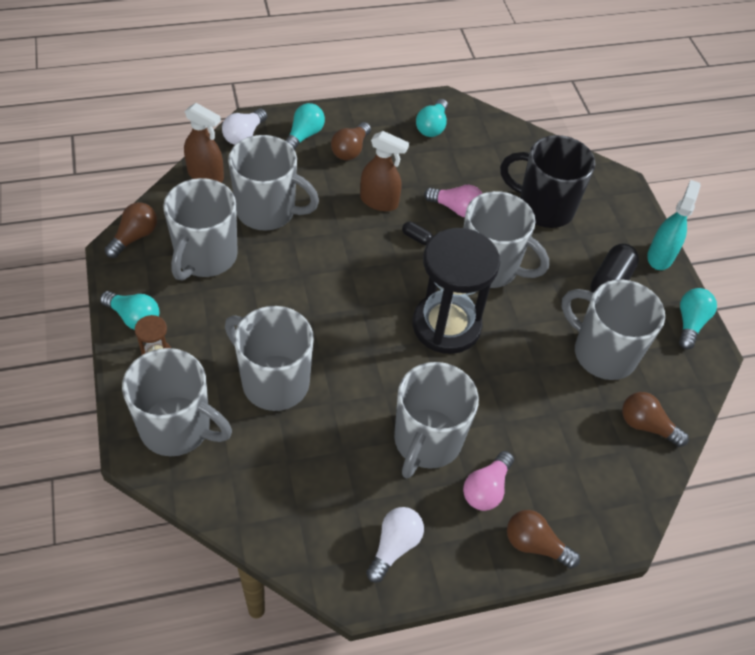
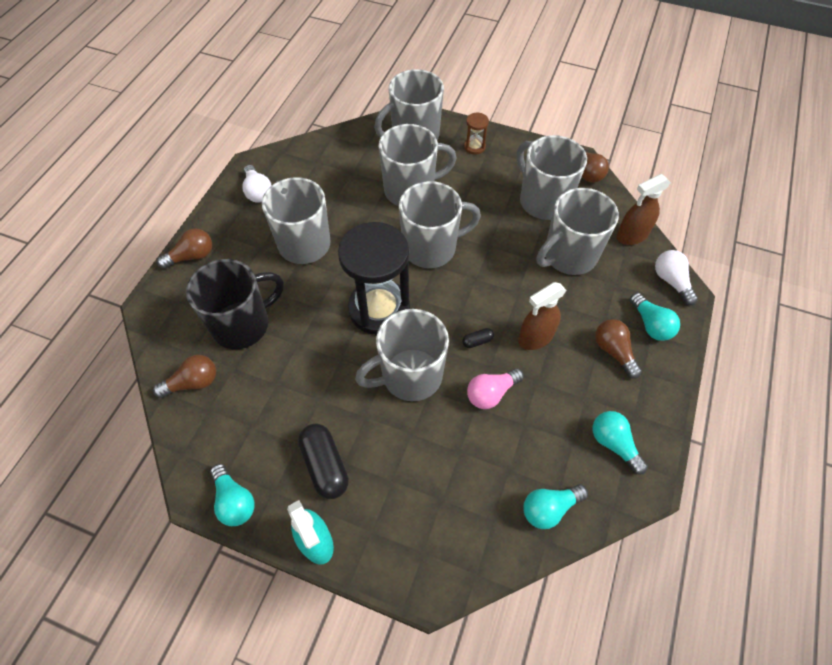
camera: 130 degrees right, 5 degrees up
turquoise light bulb [100,291,159,330] -> turquoise light bulb moved to [523,484,588,529]
pink light bulb [463,451,514,511] -> none
black mug [500,135,595,228] -> black mug moved to [186,259,284,349]
grey mug [562,280,665,380] -> grey mug moved to [399,181,481,268]

